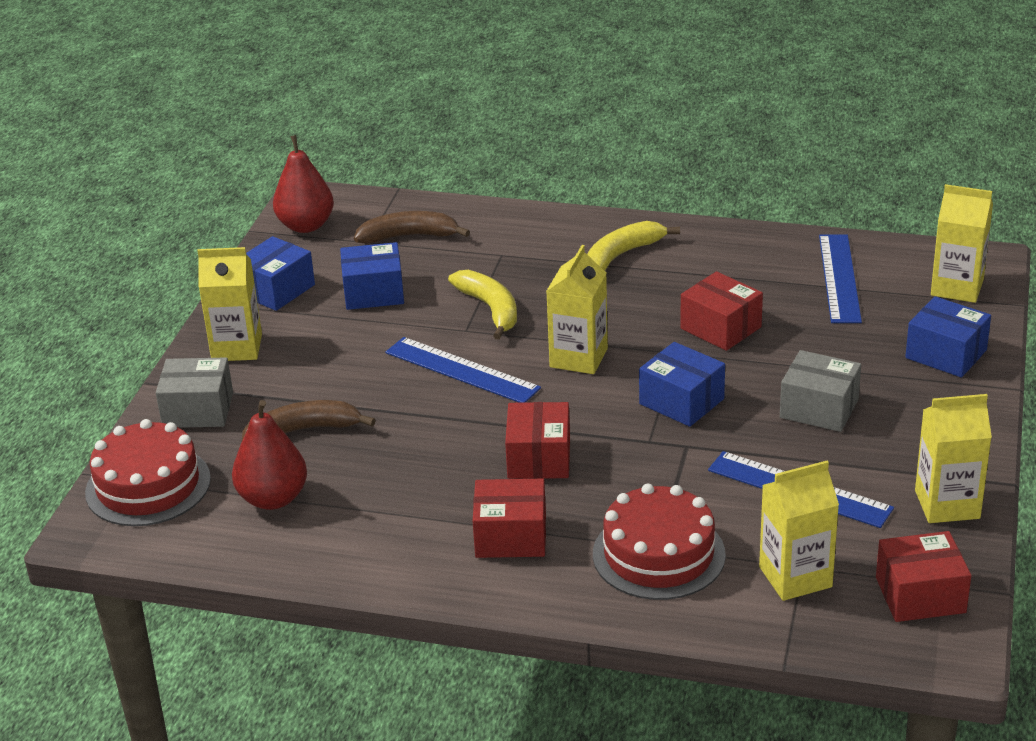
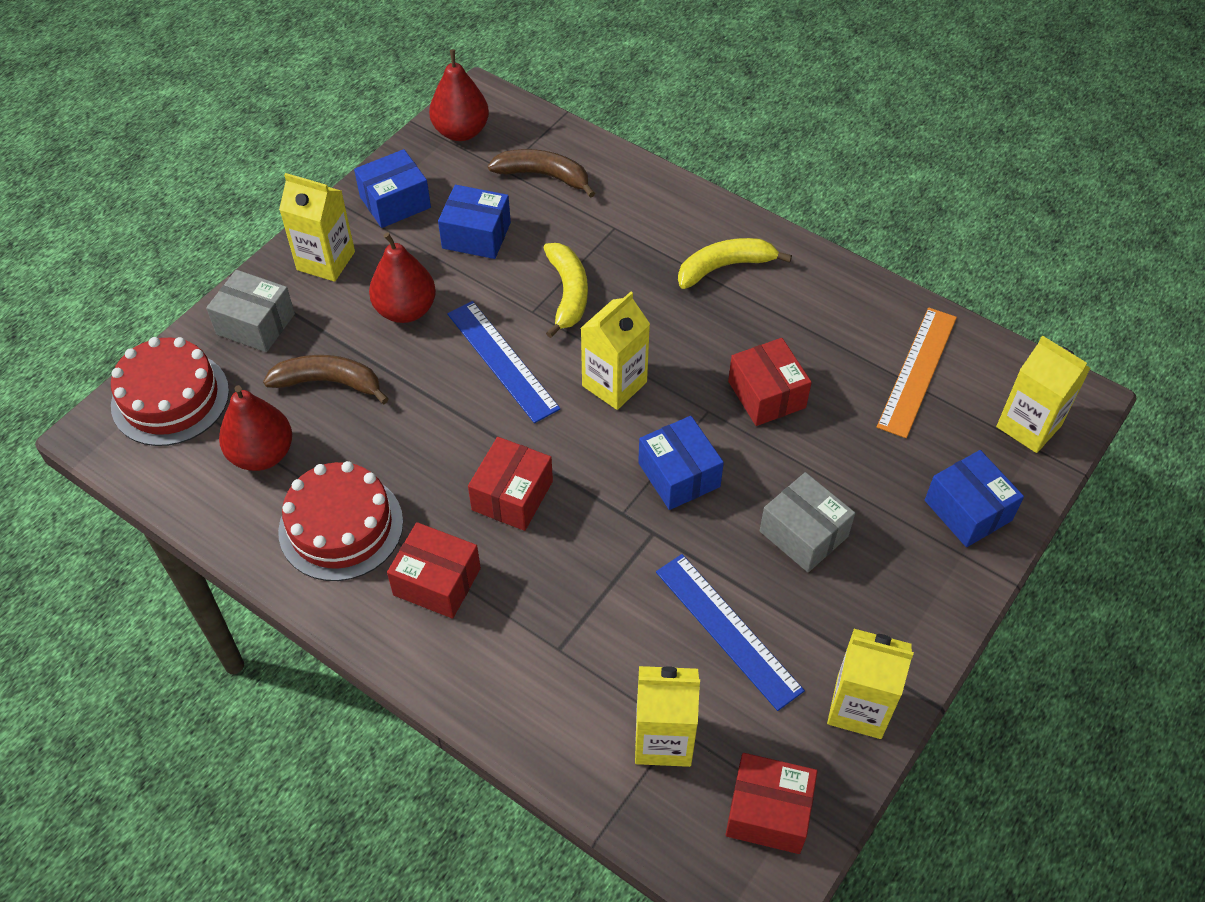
camera: 20 degrees right, 20 degrees up
red cake [593,484,726,600] -> red cake moved to [278,461,403,581]
blue ruler [819,234,862,323] -> orange ruler [877,307,957,438]
none -> red pear [369,232,436,323]

